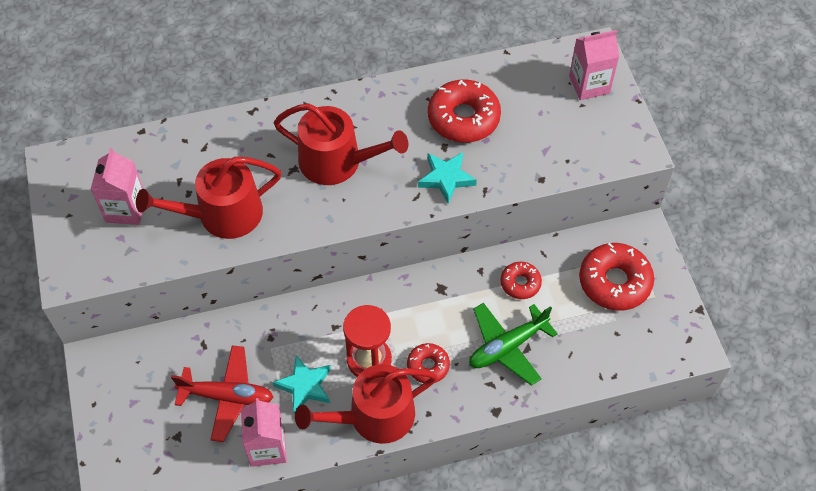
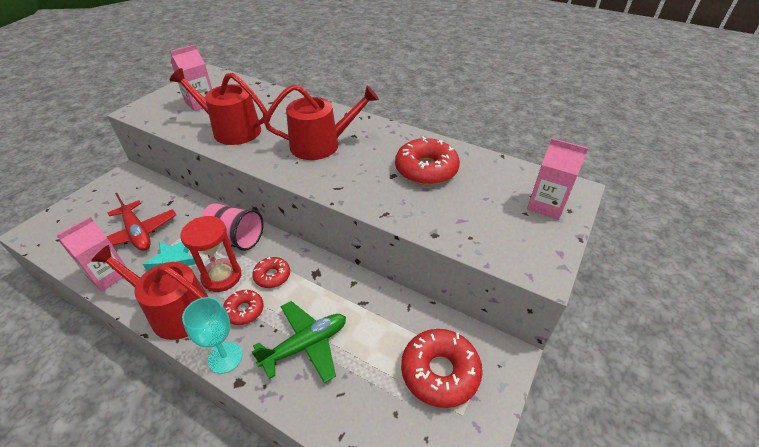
camera: 45 degrees right, 15 degrees down
red watering can [273,104,408,185] -> red watering can turned 75 degrees counterclockwise [264,85,379,160]
turquoise star [418,152,477,204] -> none
green plane [469,303,558,386] -> green plane turned 135 degrees clockwise [252,301,346,383]
red donut [500,262,542,299] -> red donut moved to [252,257,290,288]
none -> turquoise goblet [182,297,243,374]
none -> pink cup [201,203,263,251]

